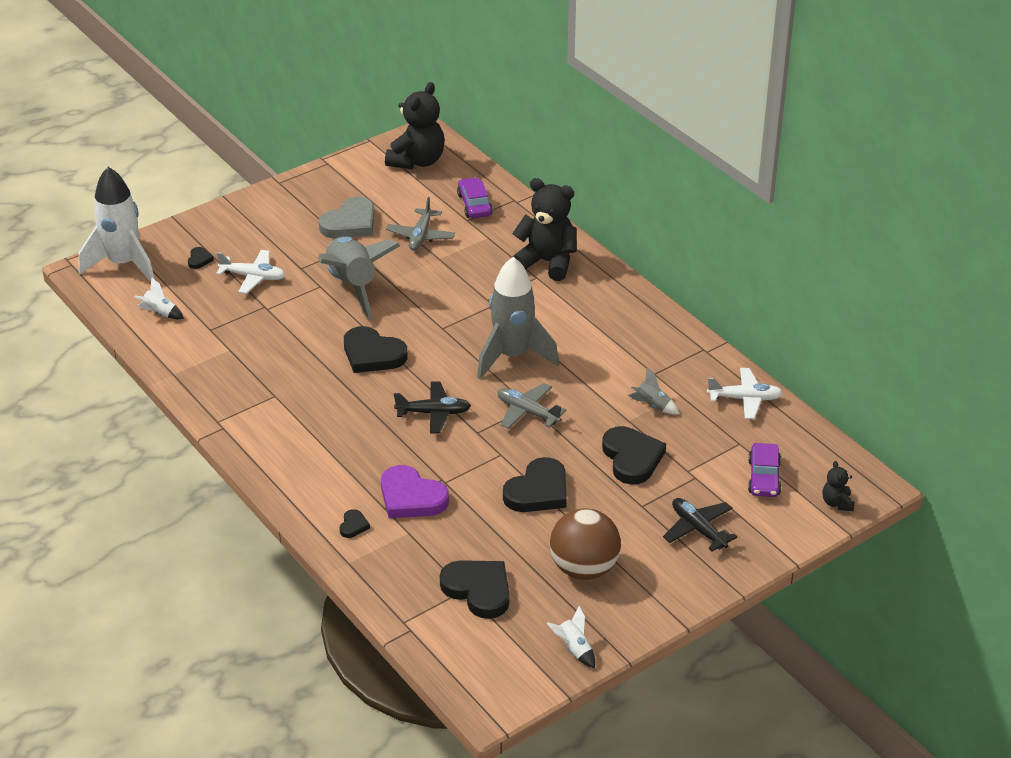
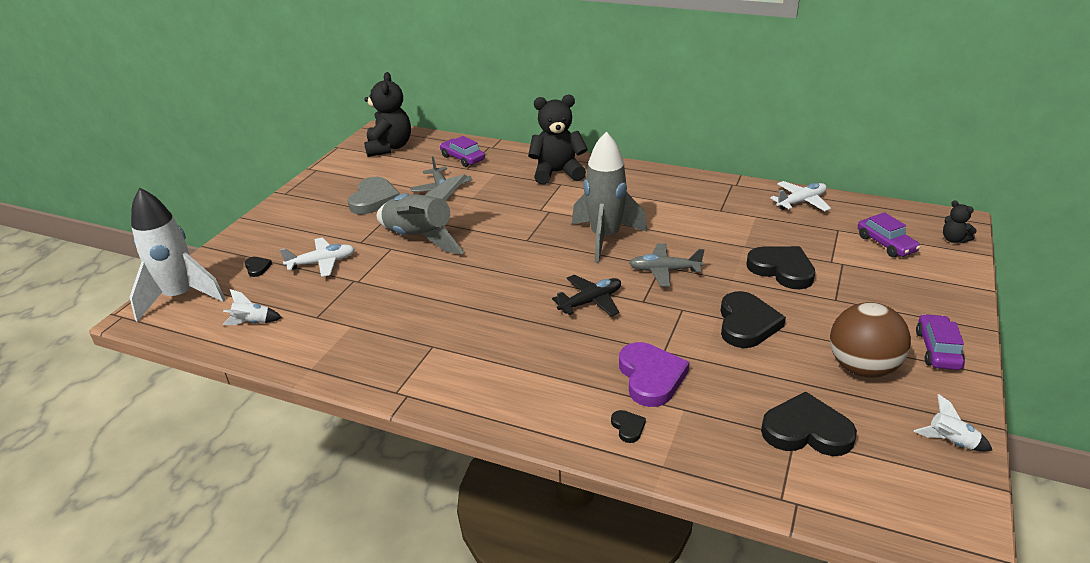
camera: 30 degrees left, 5 degrees down
black heart [344,326,407,373] -> none
purple heart [381,465,449,518] -> purple heart turned 105 degrees counterclockwise [619,342,689,407]
grey rocket [628,368,679,414] -> none
black plane [663,498,737,551] -> none
none -> purple car [916,314,965,370]

